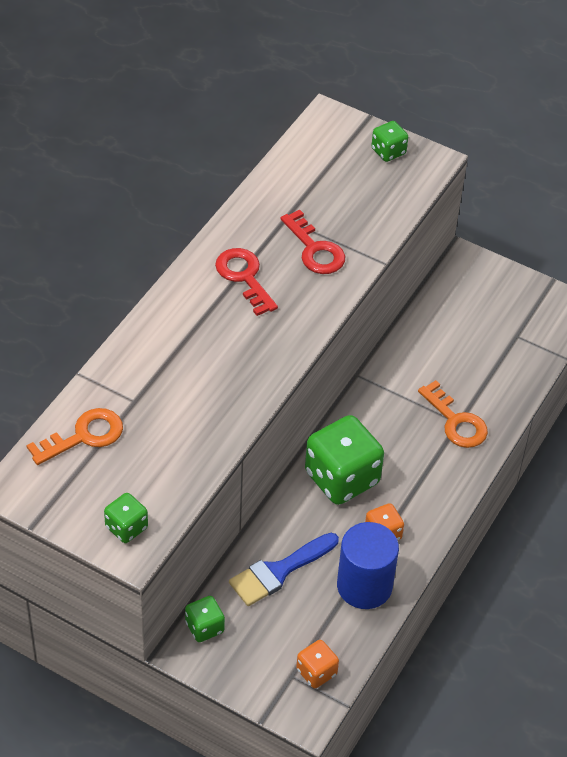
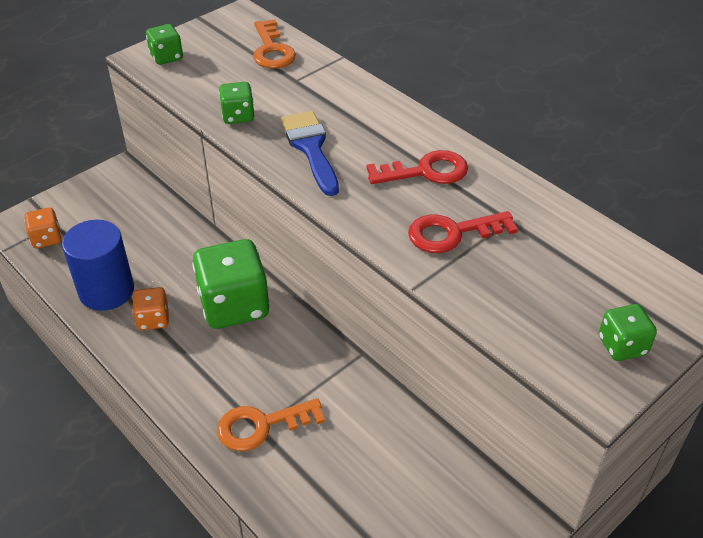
camera: 110 degrees right, 5 degrees down
green dice [185,596,225,642] -> green dice moved to [219,82,255,124]
blue brush [229,533,339,606] -> blue brush moved to [281,111,339,196]

